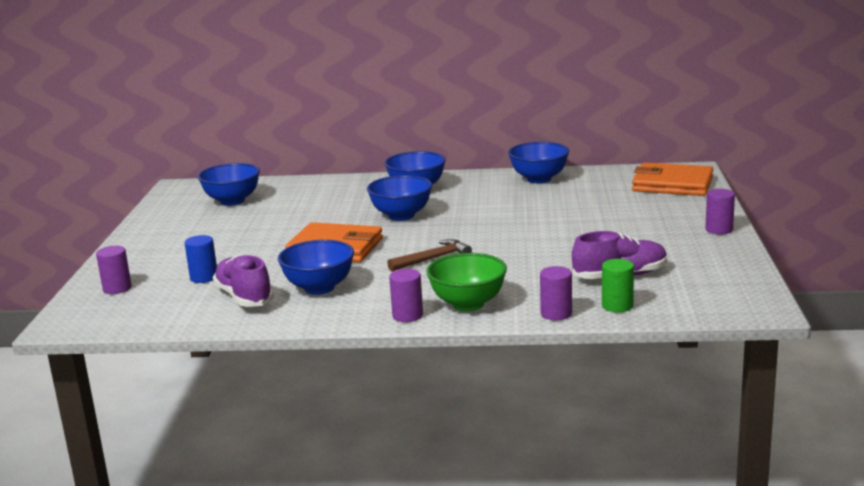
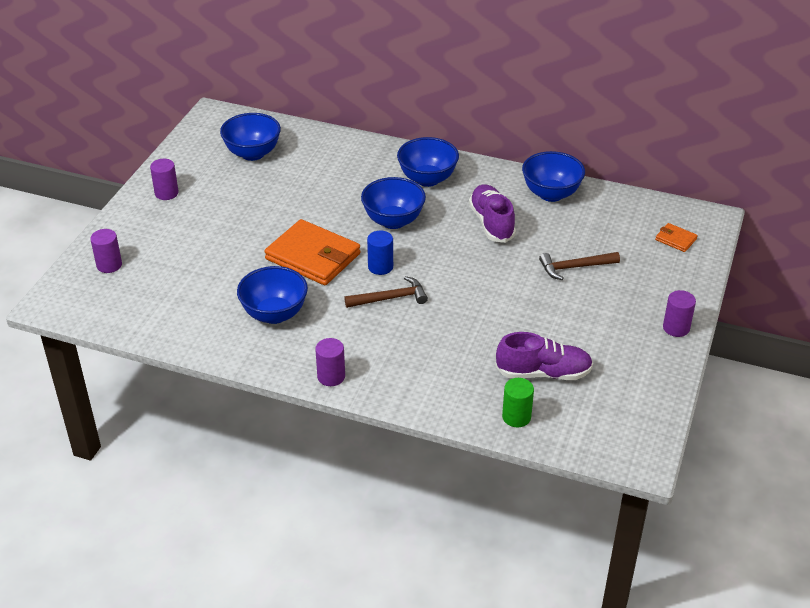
camera: 15 degrees right, 20 degrees up
blue cylinder [185,235,217,283] -> blue cylinder moved to [367,231,393,275]
purple shoe [213,255,274,307] -> purple shoe moved to [469,184,516,243]
green bowl [426,253,507,311] -> none
purple cylinder [540,266,572,320] -> purple cylinder moved to [150,159,179,200]
orange wallet [632,163,714,196] -> orange wallet [655,223,698,252], size x0.45
none -> brown hammer [539,252,620,280]

